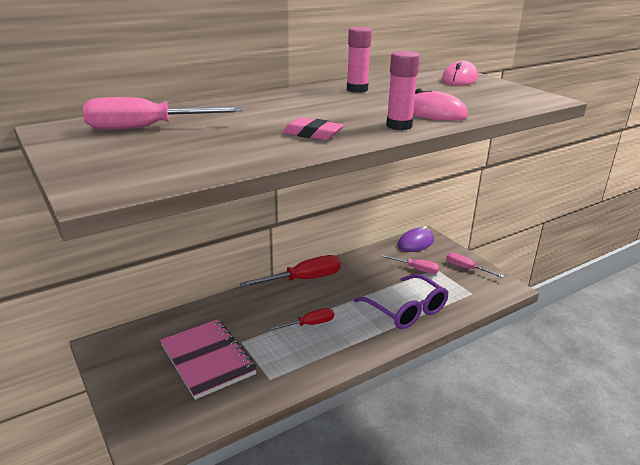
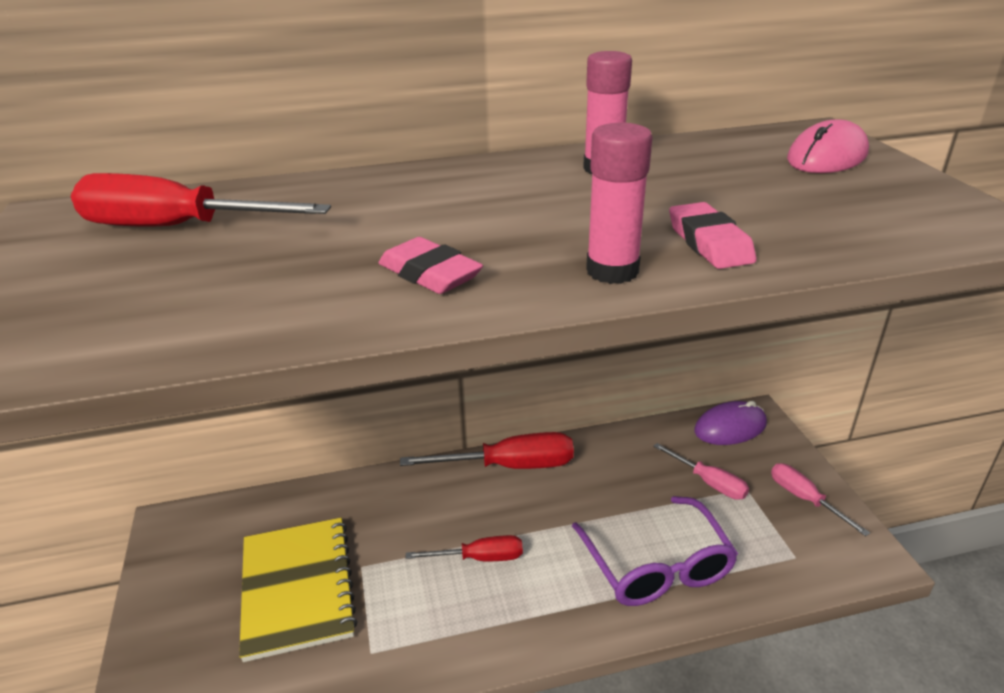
camera: 20 degrees right, 5 degrees up
pink screwdriver [83,97,242,130] -> red screwdriver [71,173,331,226]
pink notebook [160,319,257,400] -> yellow notebook [239,518,358,662]
pink mouse [413,88,468,121] -> pink eraser [669,202,756,269]

